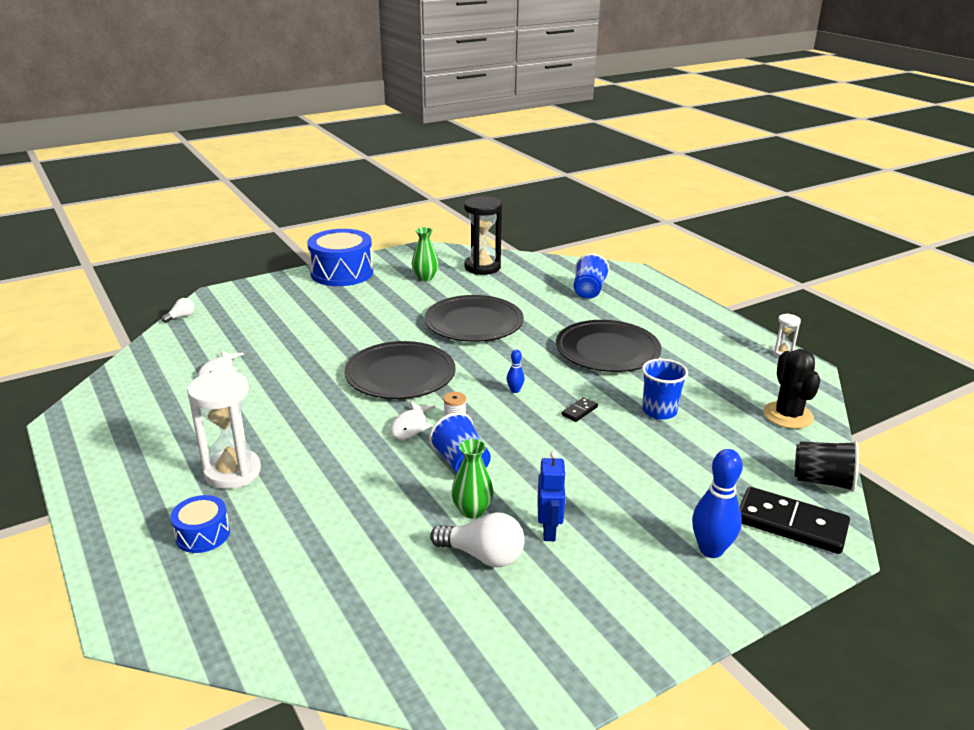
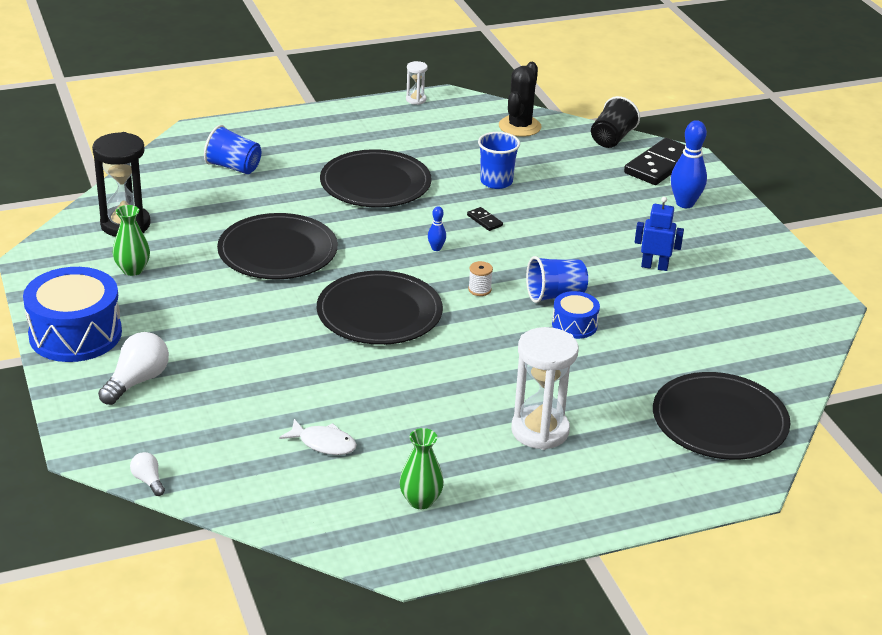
camera: 80 degrees left, 5 degrees up
blue drum [170,495,230,553] -> blue drum moved to [552,291,600,339]
white fish [390,401,435,440] -> none
white light bulb [430,512,524,567] -> white light bulb moved to [98,332,169,405]
green vase [451,439,494,519] -> green vase moved to [399,428,444,509]
black cactus [763,349,820,429] -> black cactus turned 75 degrees counterclockwise [499,62,541,137]
none -> black plate [653,372,790,460]

